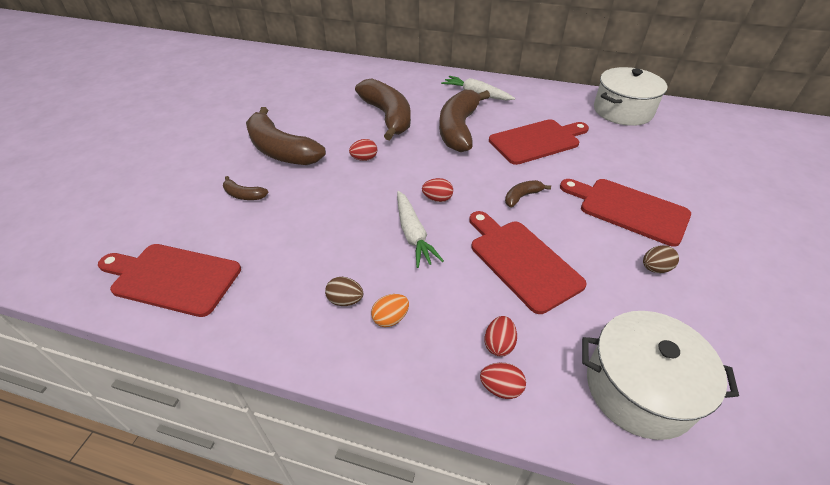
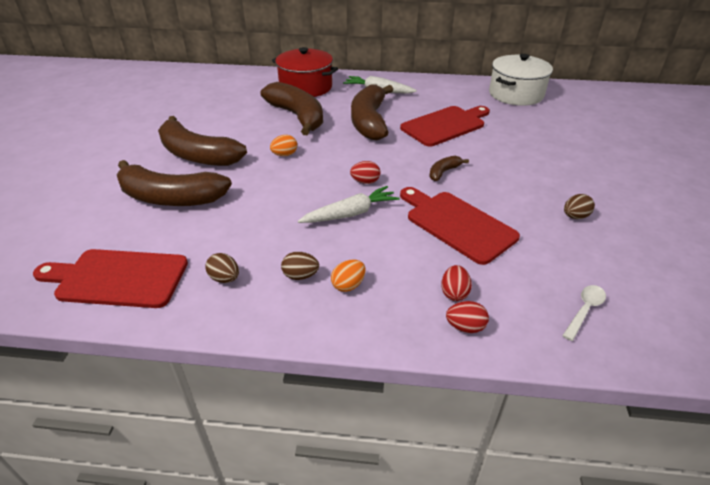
camera: 10 degrees left, 5 degrees down
brown banana [223,176,269,200] -> brown banana [117,160,232,206], size x2.31
red egg [349,139,377,161] -> orange egg [270,135,297,156]
white carrot [397,191,444,268] -> white carrot turned 90 degrees counterclockwise [298,186,400,223]
red cutting board [560,179,691,247] -> none
white pot [582,311,739,440] -> white spoon [562,285,606,341]
none -> brown egg [205,253,239,283]
none -> red pot [272,47,338,97]

